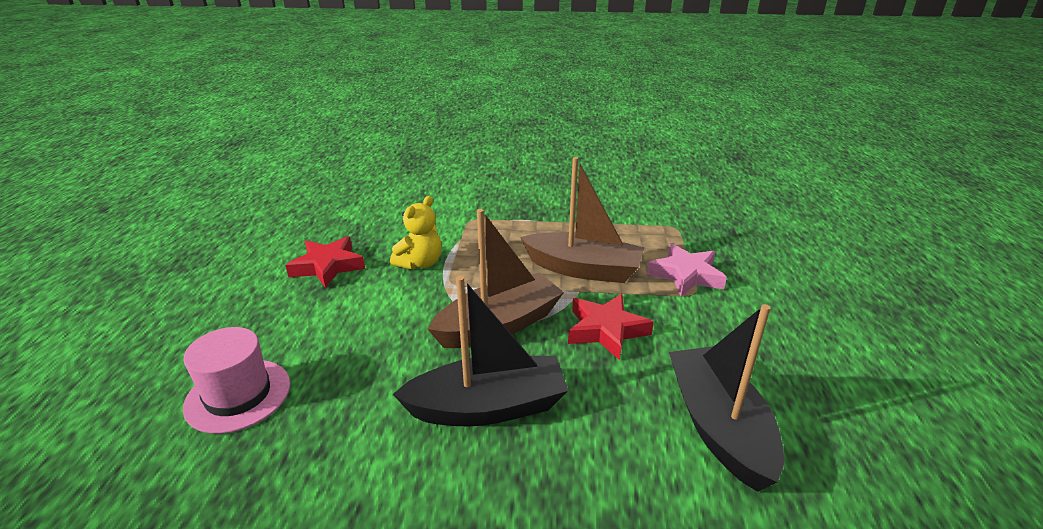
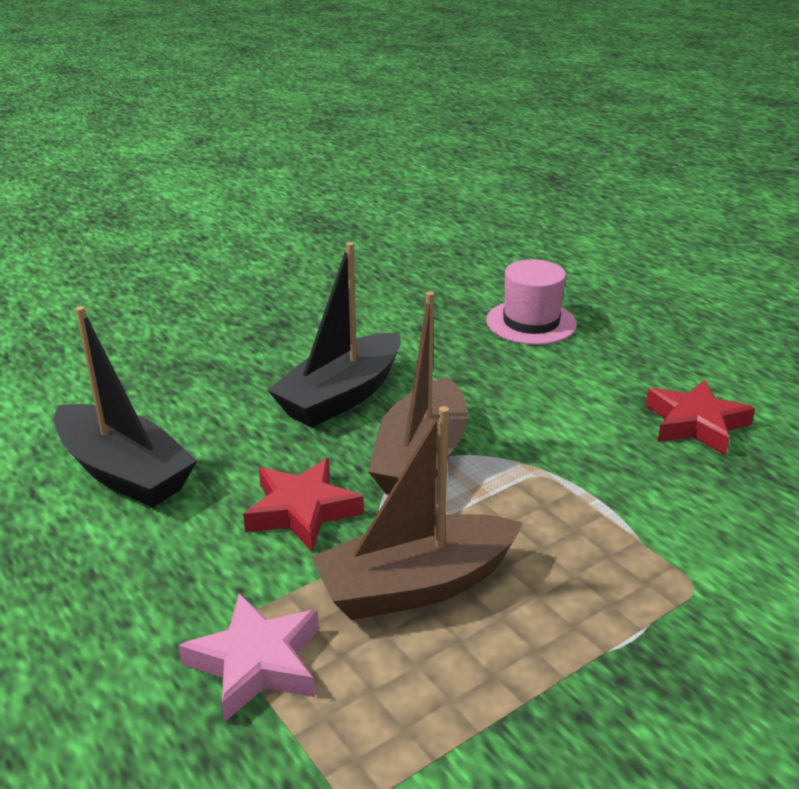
camera: 140 degrees right, 0 degrees up
yellow teddy bear [390,196,442,270] -> none

